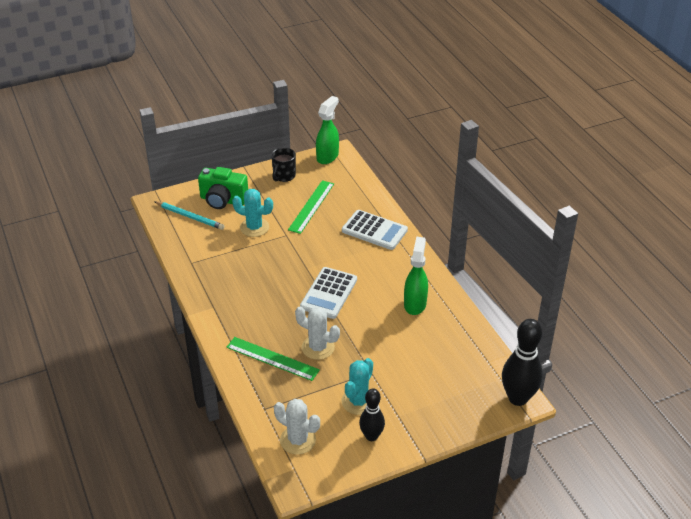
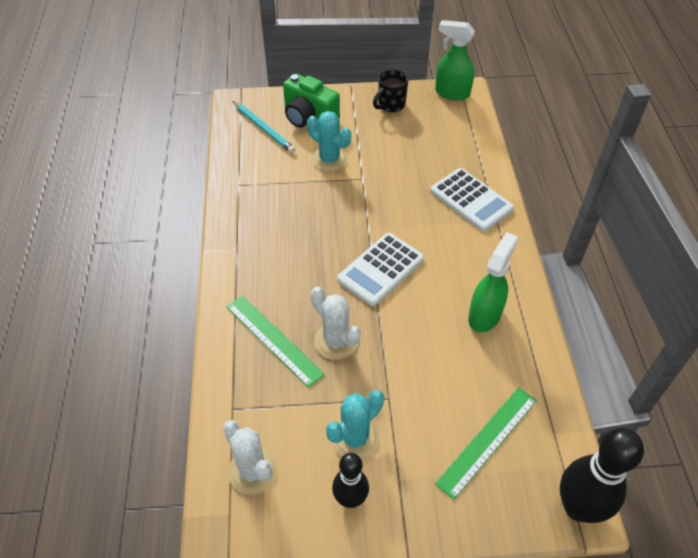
camera: 20 degrees right, 10 degrees up
green ruler [288,180,334,234] -> green ruler moved to [435,387,537,500]
green spray bottle [316,96,339,164] -> green spray bottle turned 120 degrees counterclockwise [435,20,475,100]

